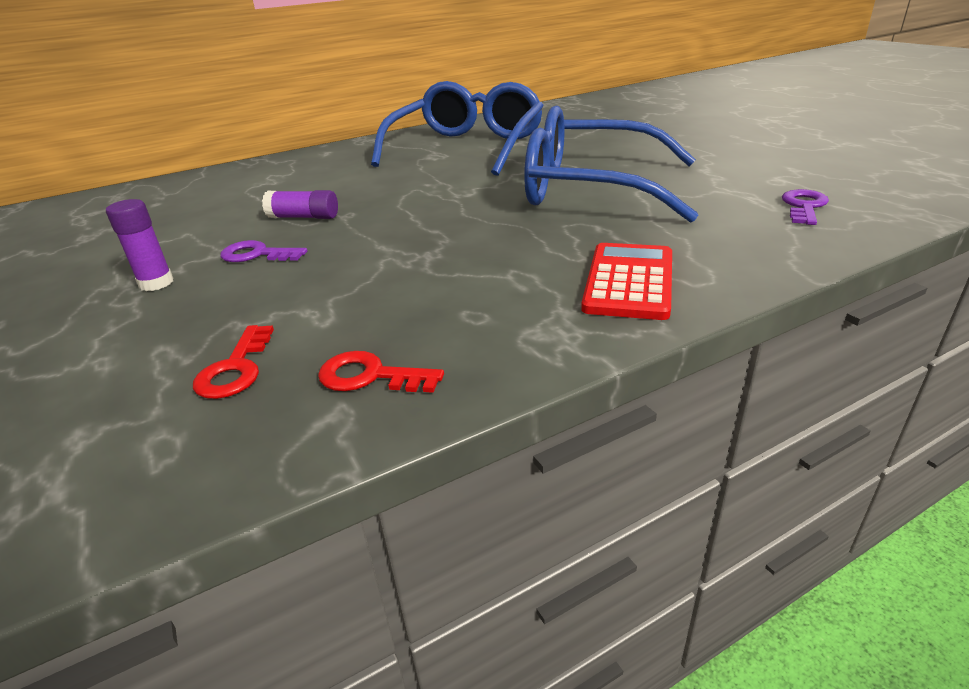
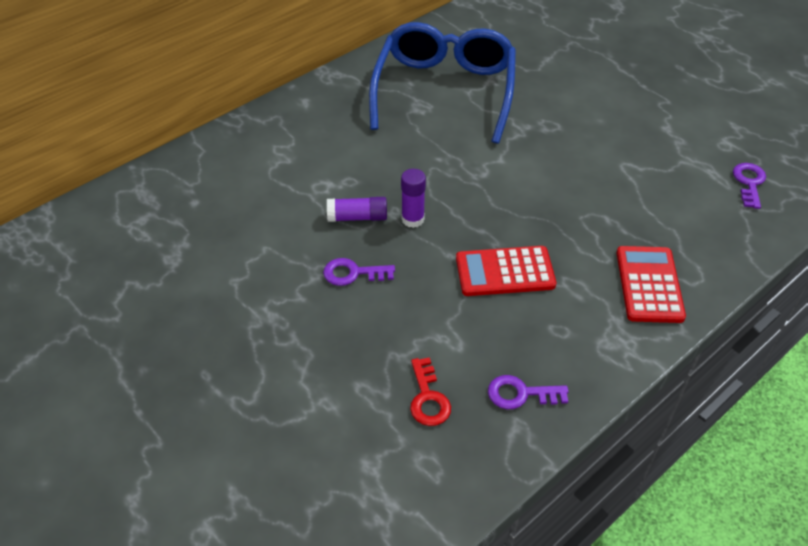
camera: 15 degrees left, 15 degrees up
purple glue stick [106,199,174,291] -> purple glue stick moved to [401,169,426,228]
red key [318,351,444,393] -> purple key [488,375,569,409]
blue glasses [524,106,698,223] -> none
none -> red calculator [456,246,556,296]

